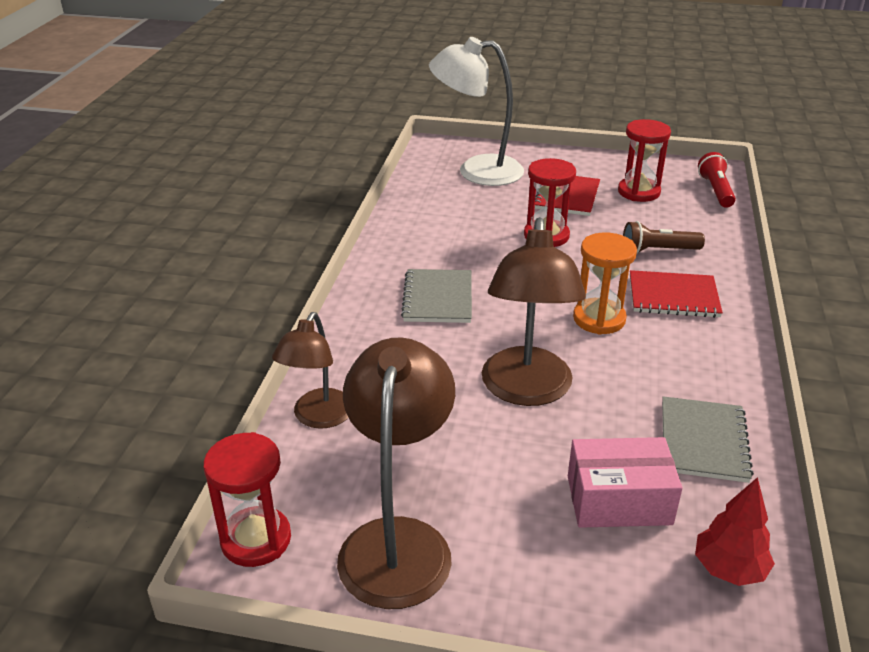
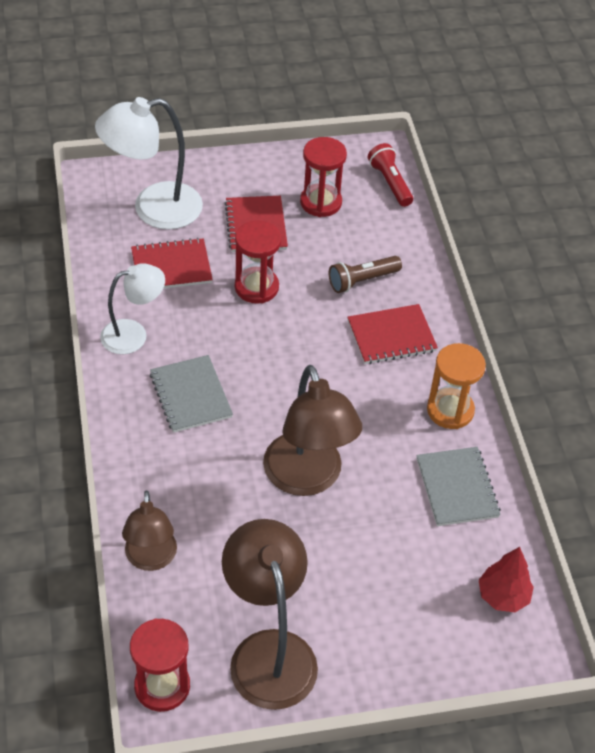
camera: 25 degrees left, 15 degrees up
pink box [568,437,683,528] -> none
orange hourglass [573,233,637,335] -> orange hourglass moved to [427,343,486,429]
none -> white lamp [100,263,165,354]
none -> red notebook [131,238,213,289]

